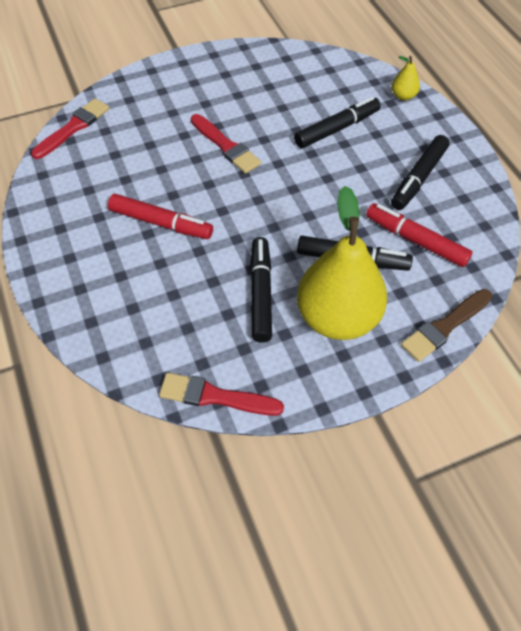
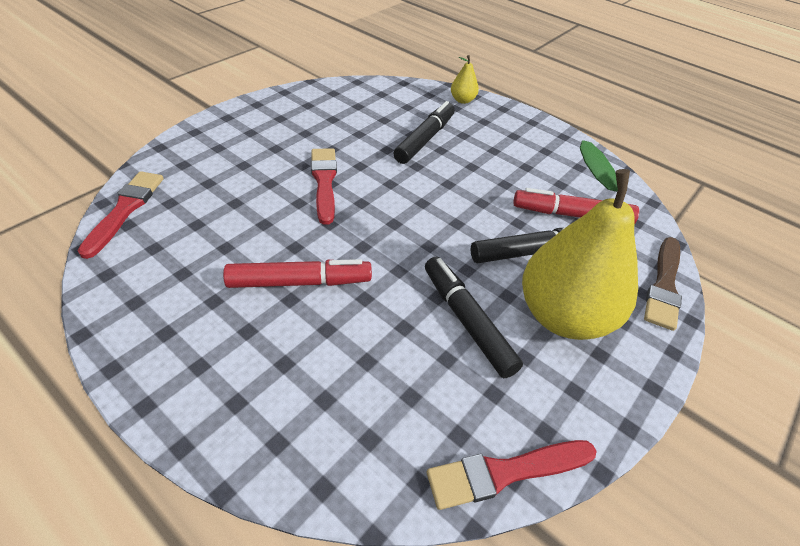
camera: 30 degrees left, 10 degrees down
red brush [191,114,261,174] -> red brush turned 120 degrees counterclockwise [311,148,337,225]
black marker [391,135,450,210] -> none

